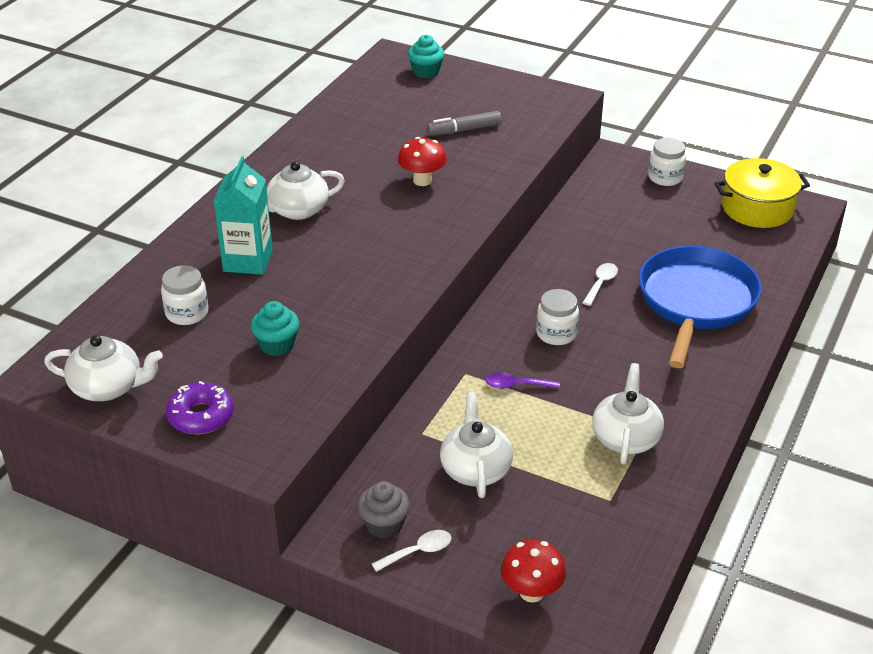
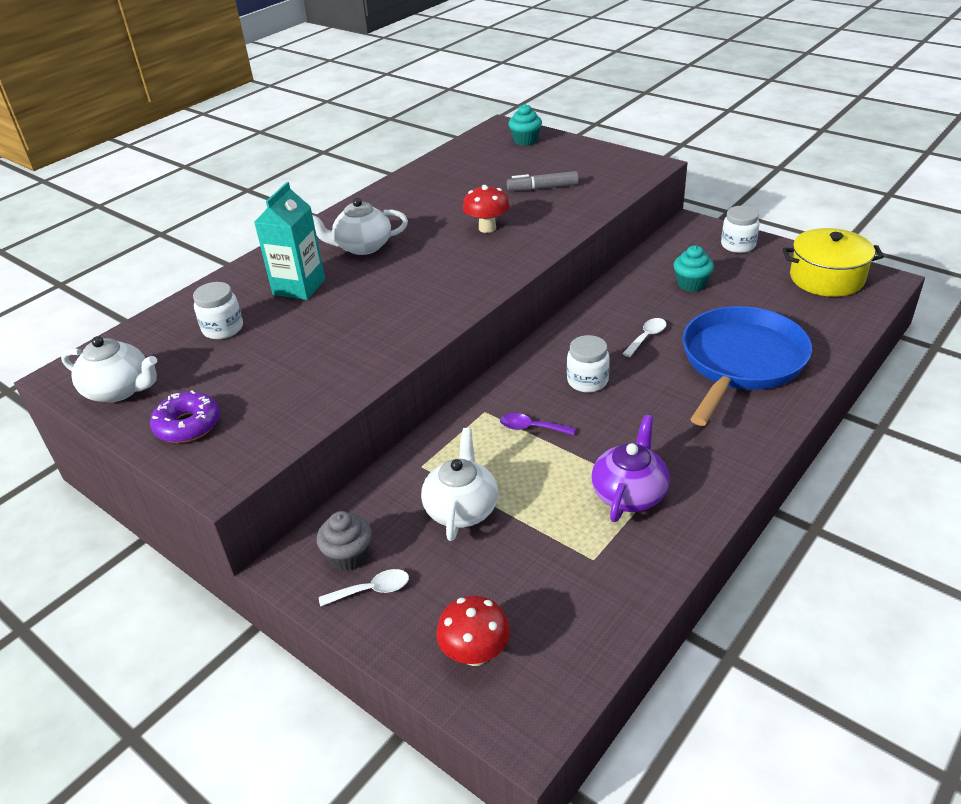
camera: 15 degrees right, 0 degrees up
turquoise cupcake [251,301,300,356] -> turquoise cupcake moved to [674,245,714,292]
white teapot [592,363,664,464] -> purple teapot [592,415,669,522]

